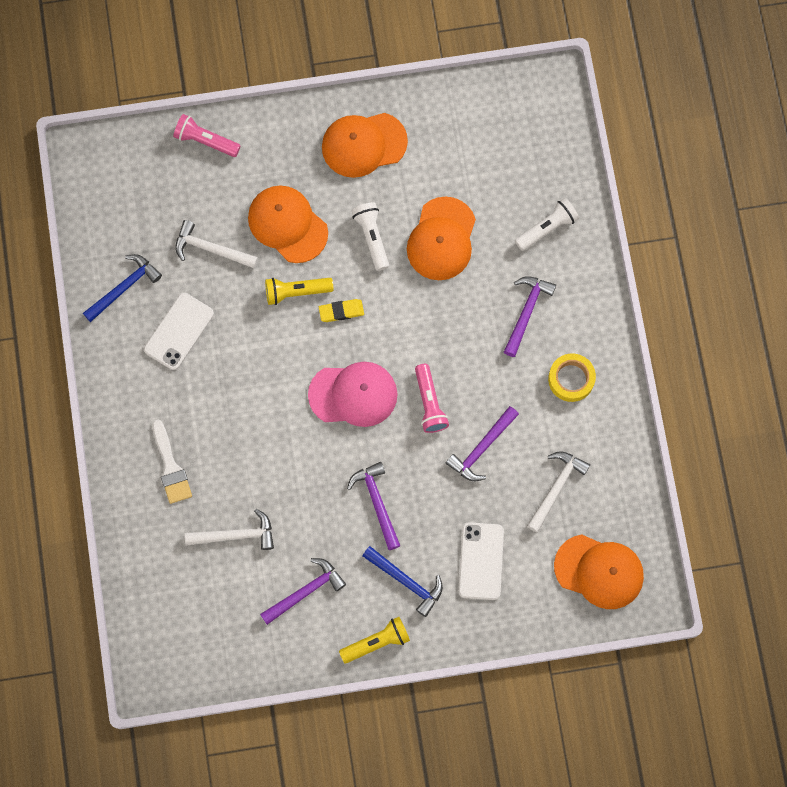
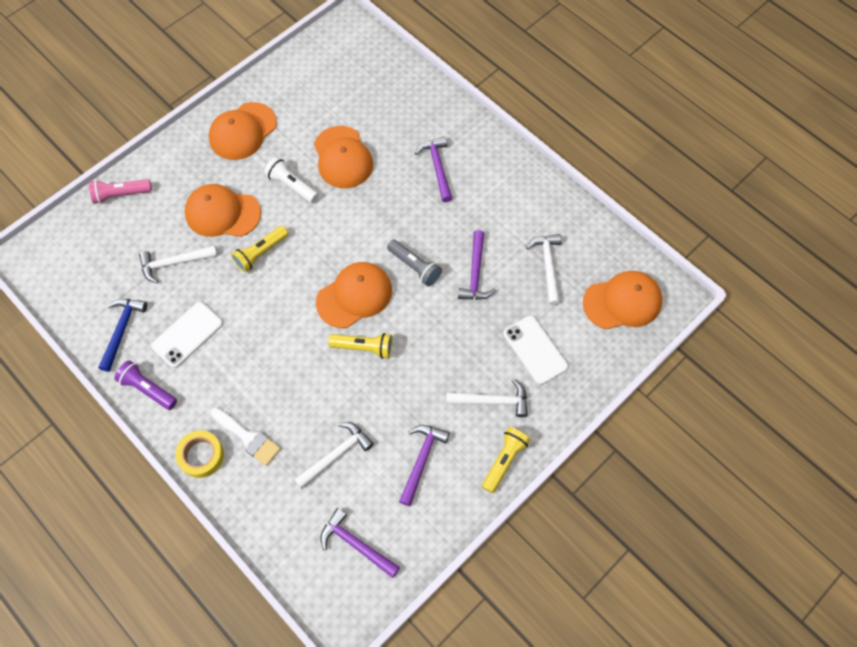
camera: 35 degrees left, 10 degrees down
white phone [144,293,214,370] -> white phone turned 45 degrees clockwise [151,302,223,368]
pink cap [308,362,398,427] -> orange cap [316,262,392,328]
yellow eraser [319,299,364,322] -> none
purple hammer [347,462,400,550] -> purple hammer moved to [320,508,400,578]
blue hammer [362,546,443,617] -> white hammer [446,379,528,417]
pink flashlight [415,364,449,433] -> grey flashlight [387,240,442,286]
white flashlight [515,198,579,251] -> none
yellow tape [548,353,596,402] -> yellow tape moved to [175,430,224,478]
none -> purple flashlight [115,360,177,410]
none -> yellow flashlight [328,333,393,359]

